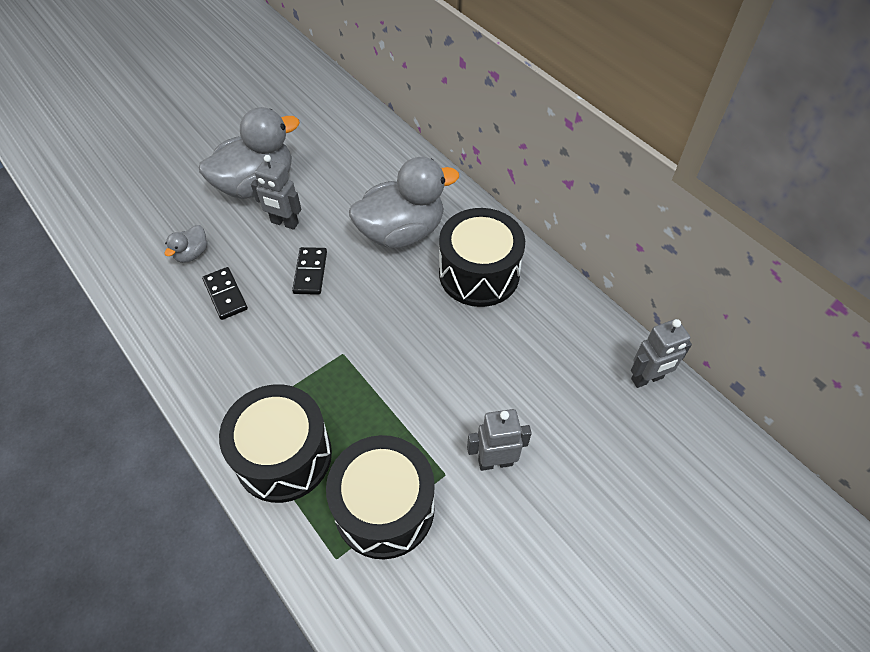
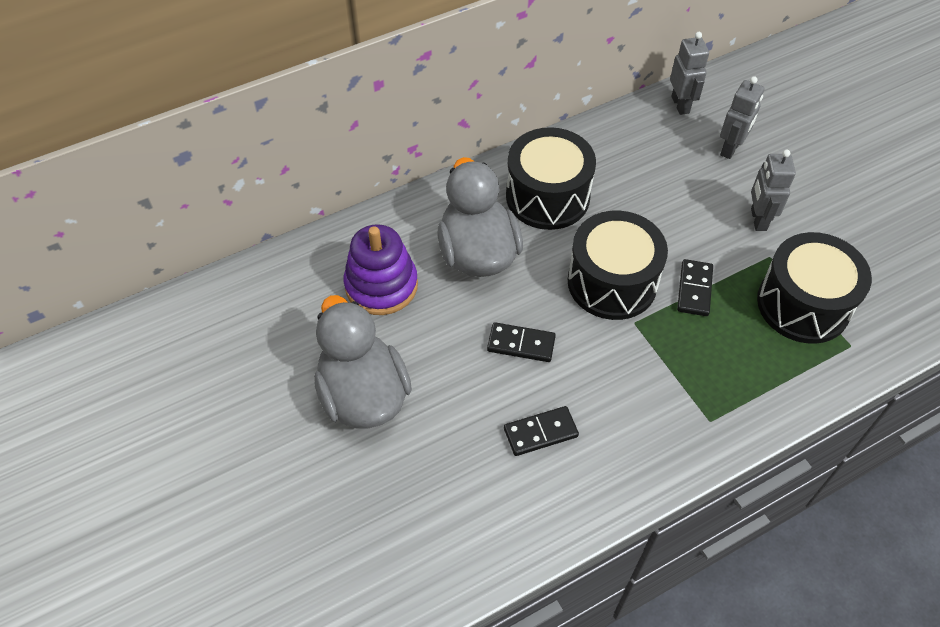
camera: 80 degrees left, 0 degrees up
grey duck [165,225,207,263] -> none
black drum [219,384,332,503] -> black drum moved to [568,211,668,320]
grey robot [251,155,301,230] -> grey robot moved to [720,76,764,159]
none -> purple stacking toy [344,224,418,315]
none -> black domino [677,259,713,316]

